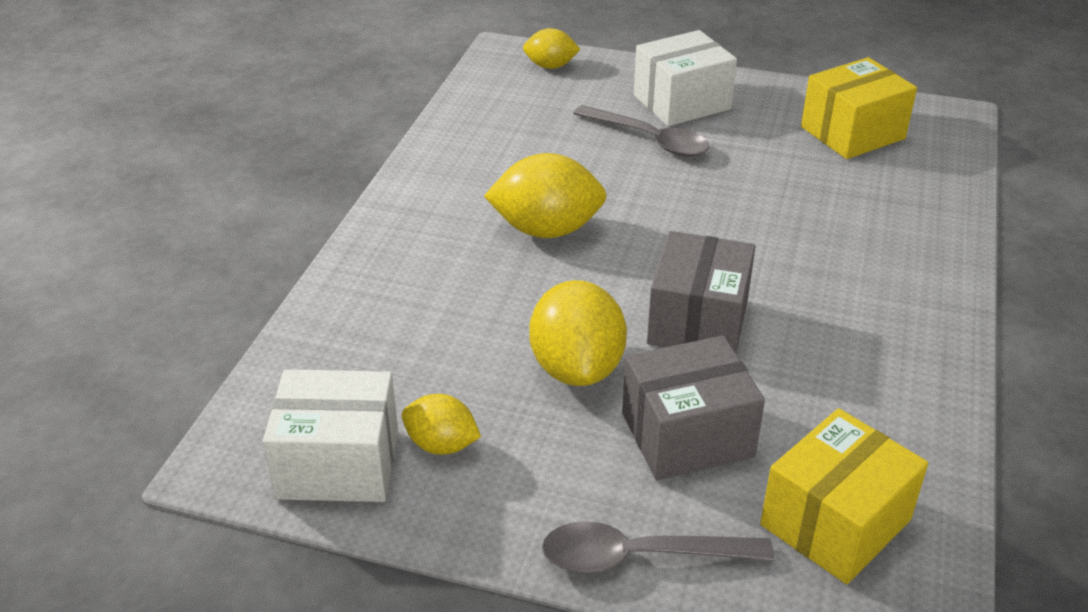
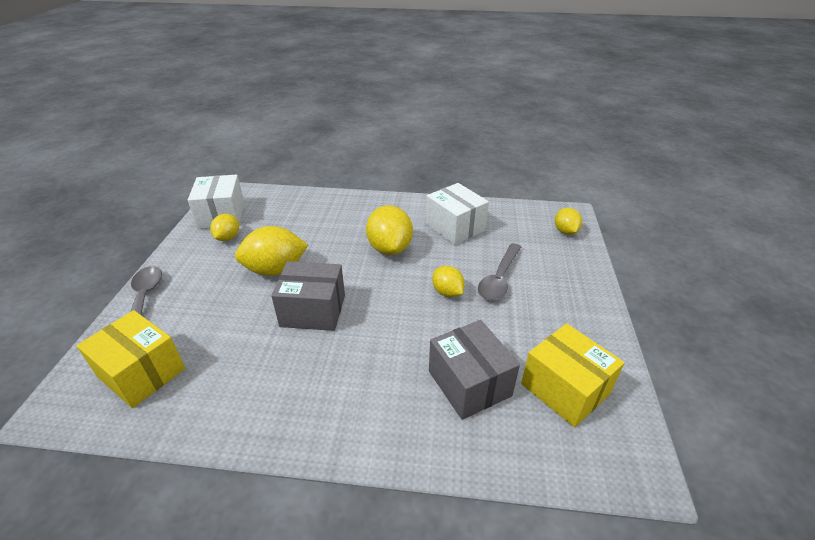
camera: 80 degrees right, 0 degrees up
grey box [622,335,765,480] -> grey box moved to [429,320,520,420]
white box [634,30,737,126] -> white box moved to [426,183,489,245]
none -> yellow lemon [432,266,465,297]

